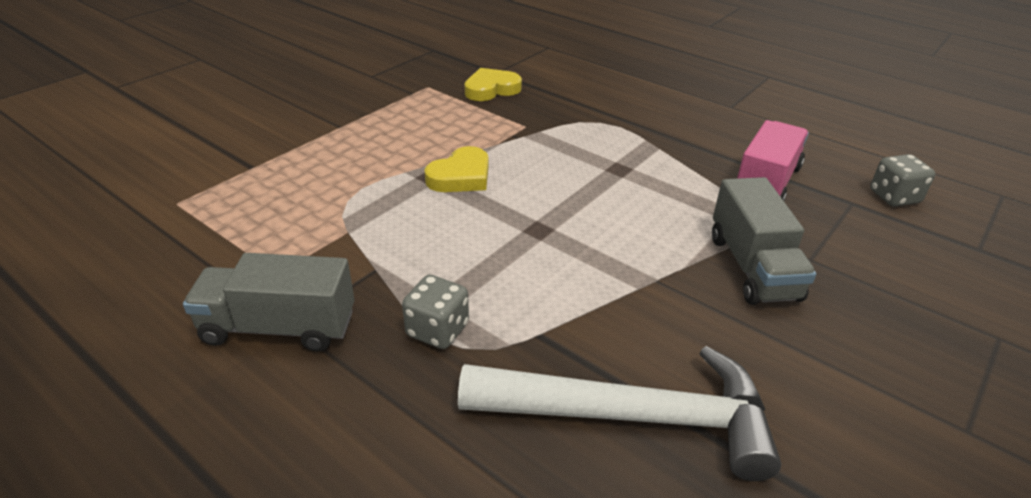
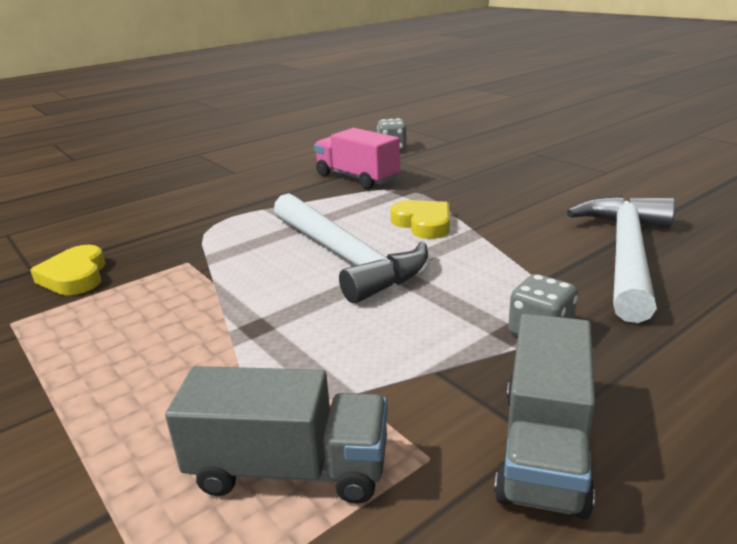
camera: 75 degrees left, 10 degrees down
yellow heart [424,146,488,192] -> yellow heart moved to [391,200,450,239]
grey truck [712,177,816,305] -> grey truck moved to [165,366,388,504]
none -> white hammer [274,193,428,304]

